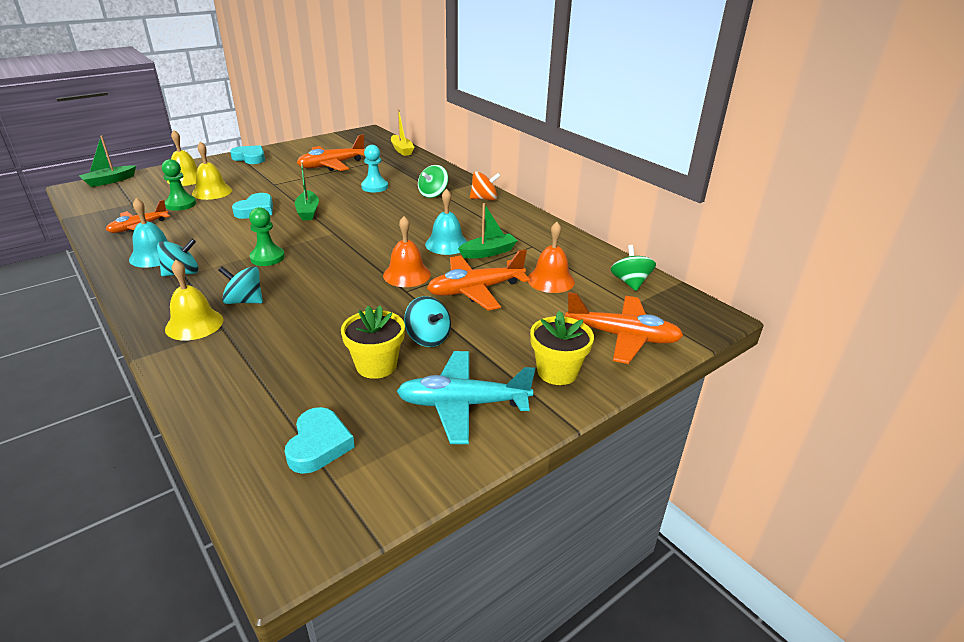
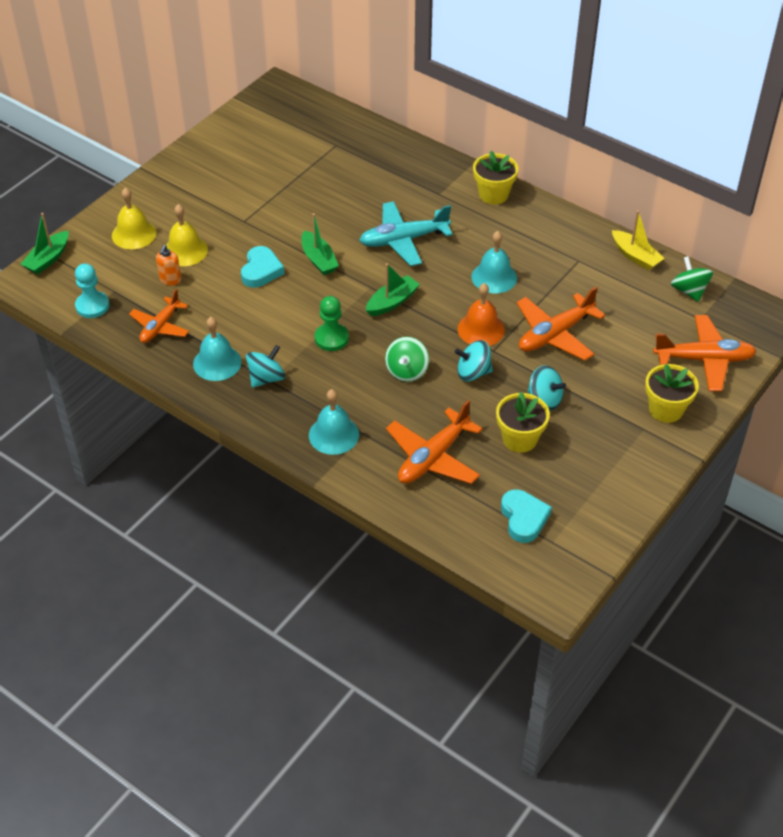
camera: 15 degrees left, 15 degrees up
green pawn [162,159,196,211] -> orange soap dispenser [156,245,181,286]
yellow bell [165,260,224,341] -> turquoise bell [309,389,359,455]
turquoise spinning top [219,266,263,304] -> turquoise spinning top moved to [455,340,493,382]
turquoise heart [230,145,265,164] -> none
orange plane [297,134,365,171] -> orange plane moved to [386,400,483,484]
turquoise pawn [361,145,388,192] -> turquoise pawn moved to [75,263,110,318]
yellow boat [391,109,415,156] -> yellow boat moved to [612,210,665,270]
turquoise plane [397,351,535,444] -> turquoise plane moved to [359,201,453,266]
green spinning top [418,165,448,198] -> green spinning top moved to [385,337,429,382]
green boat [458,203,518,259] -> green boat moved to [366,263,420,316]
orange spinning top [470,171,501,201] -> yellow flower pot [473,151,518,204]
orange bell [528,222,575,293] -> none

